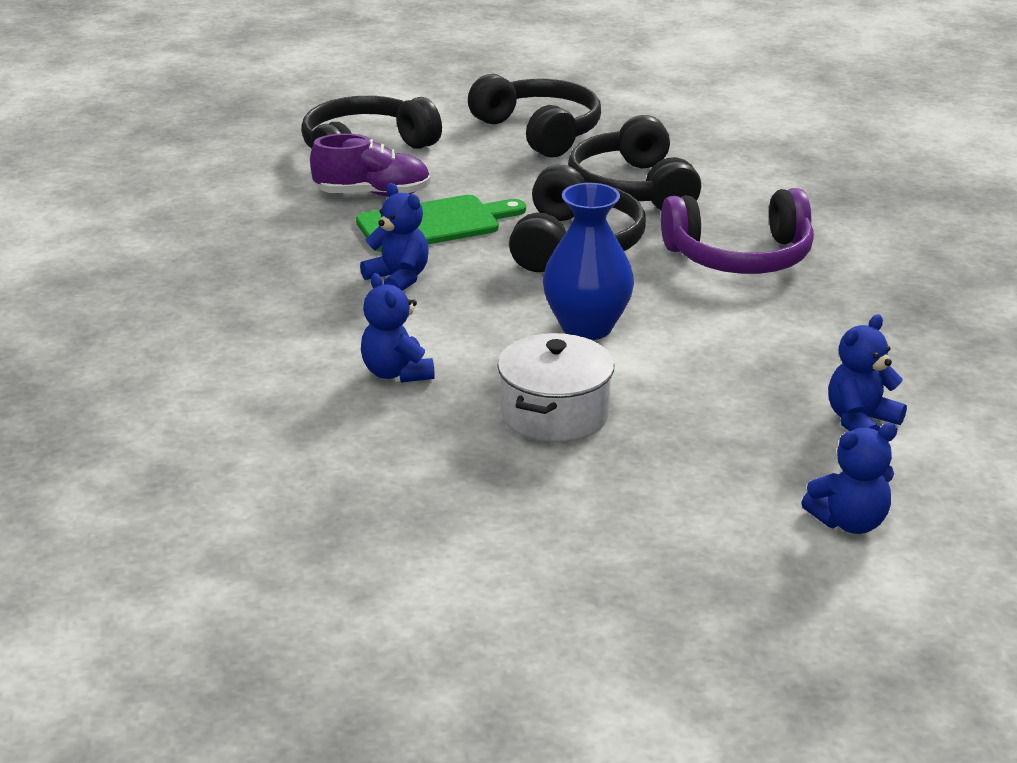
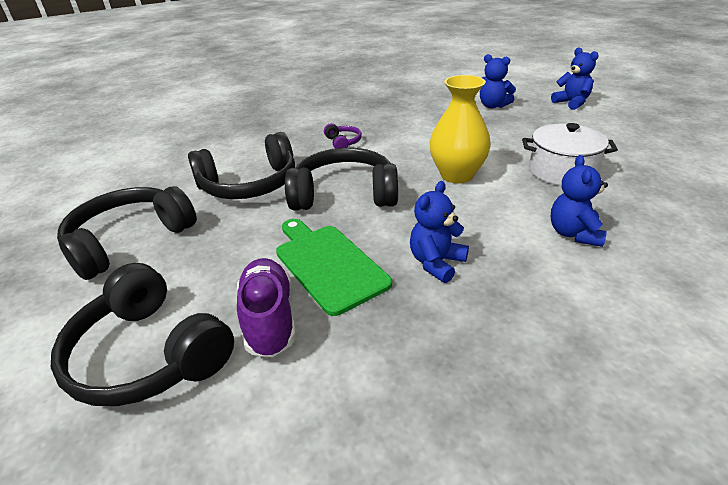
camera: 100 degrees left, 5 degrees up
blue teddy bear [361,273,435,383] -> blue teddy bear turned 135 degrees clockwise [551,155,608,247]
blue vase [543,183,634,340] -> yellow vase [429,75,491,183]
purple headphones [661,188,814,274] -> purple headphones [324,123,362,149], size x0.45

